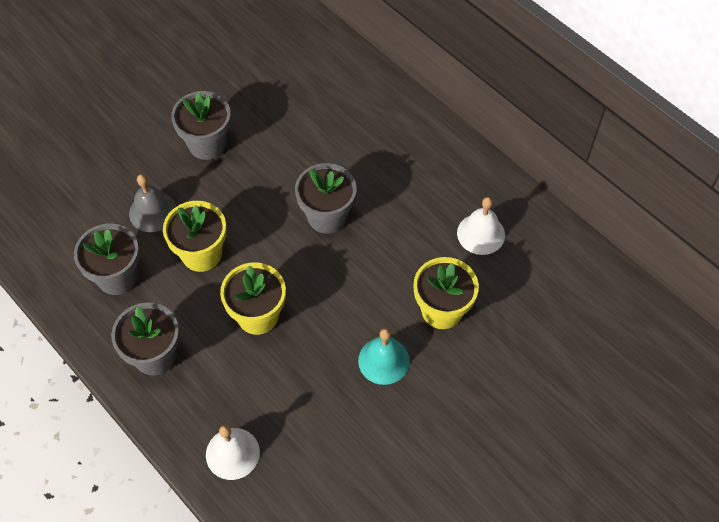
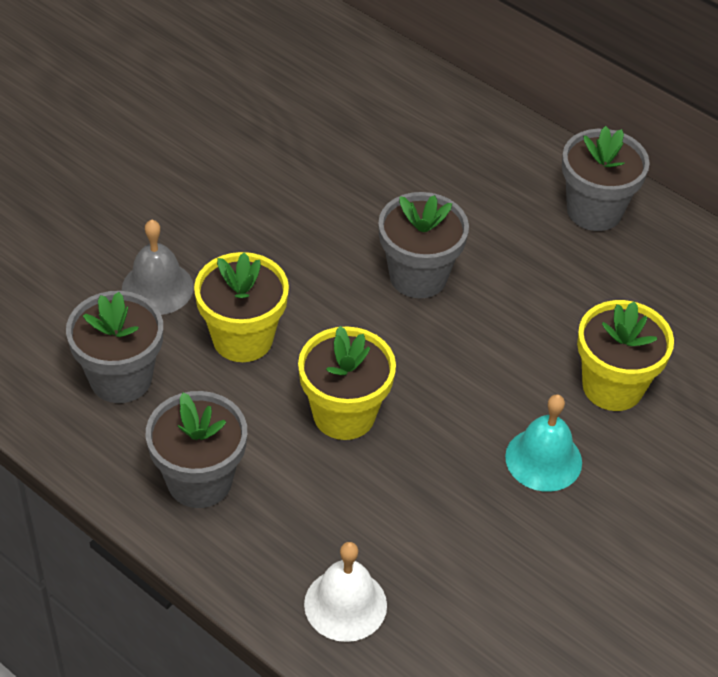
camera: 10 degrees left, 10 degrees down
grey flower pot [171,91,231,160] -> grey flower pot moved to [562,126,650,231]
white bell [457,197,505,255] -> none

